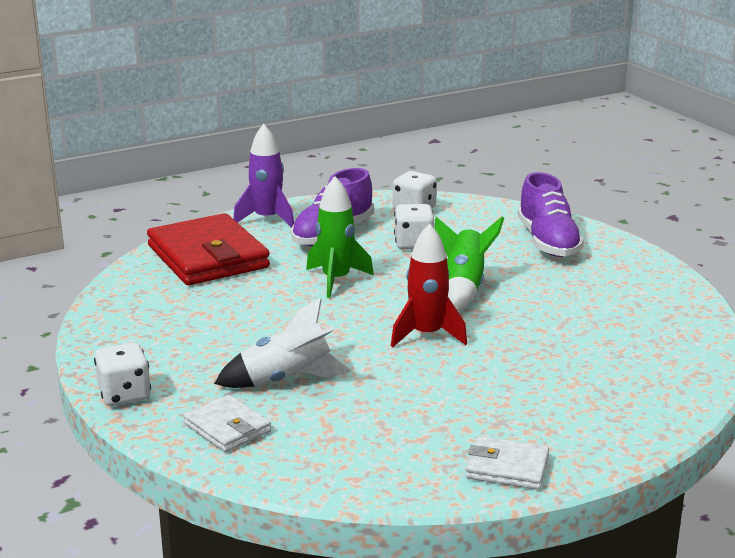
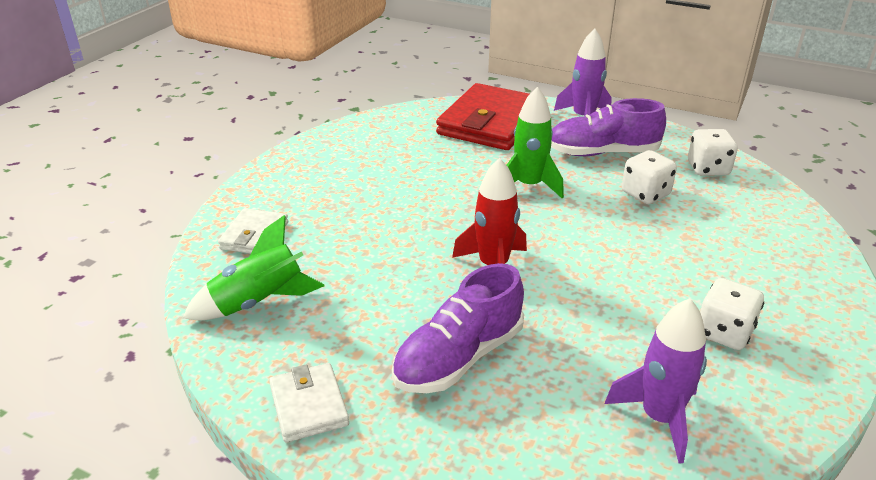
camera: 55 degrees right, 10 degrees up
white dice [94,343,151,406] -> white dice moved to [700,278,764,350]
white rocket [214,298,352,388] -> none
green rocket [435,216,504,311] -> green rocket moved to [183,215,325,320]
purple shoe [517,172,584,257] -> purple shoe moved to [392,263,524,393]
none -> purple rocket [605,298,707,464]

